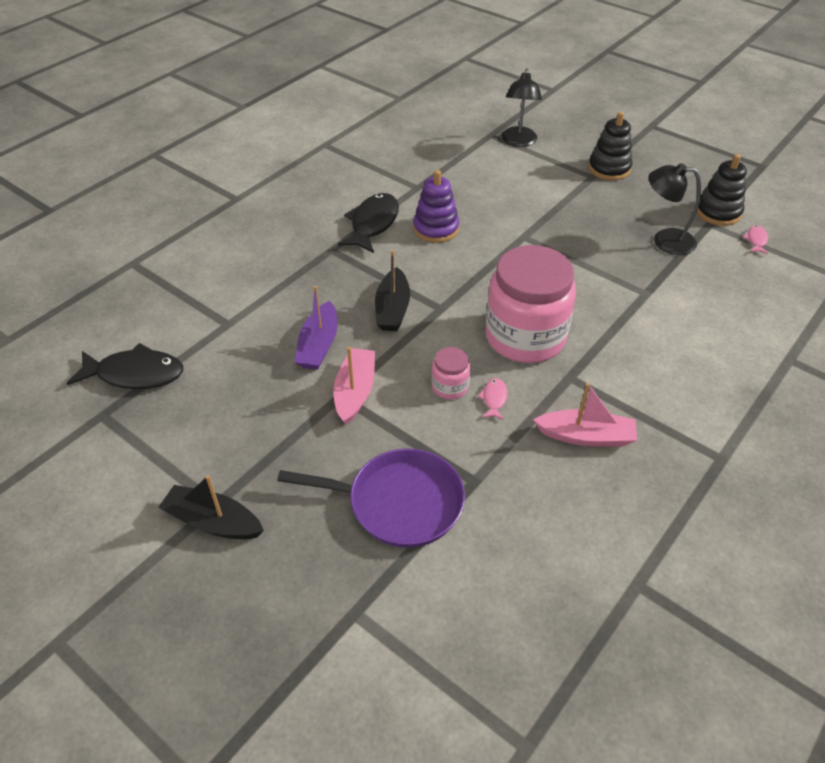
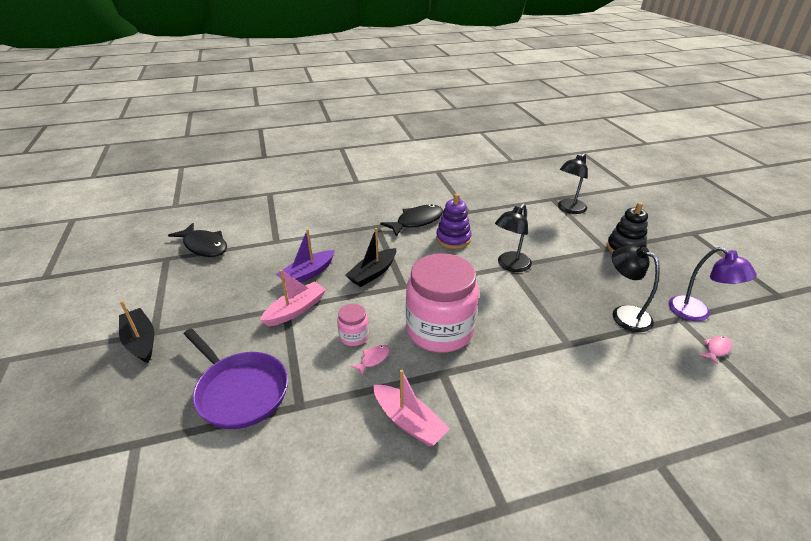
camera: 35 degrees right, 10 degrees down
black stacking toy [696,154,747,226] -> purple lamp [668,247,757,321]
none -> black lamp [495,204,532,272]

